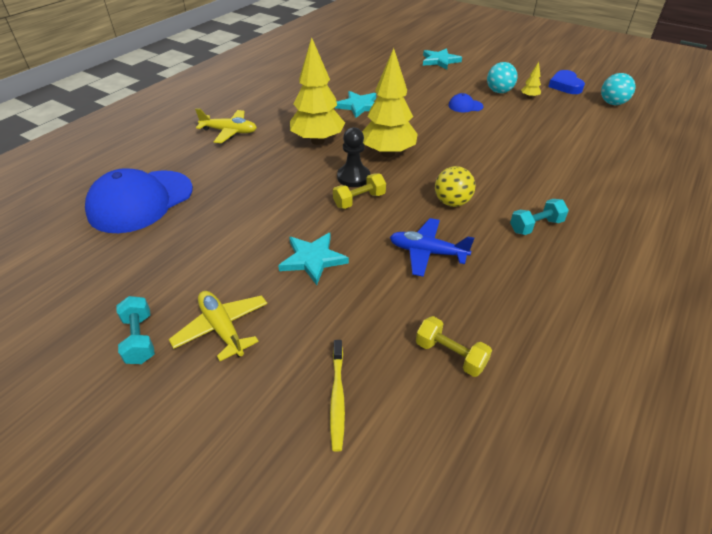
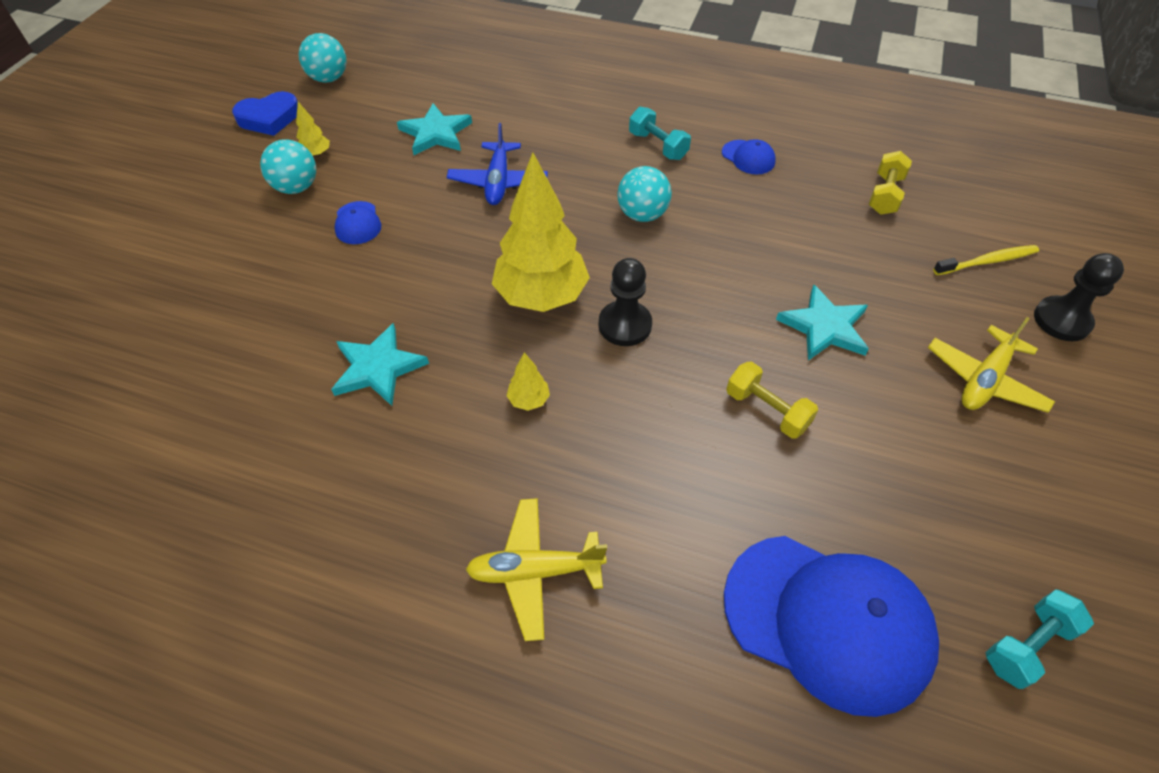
camera: 105 degrees left, 10 degrees up
turquoise dumbbell [116,296,155,364] -> turquoise dumbbell moved to [986,589,1094,689]
yellow plane [195,108,257,143] -> yellow plane turned 90 degrees counterclockwise [465,498,607,641]
yellow tree [290,38,345,145] -> yellow tree [506,352,550,411], size x0.41
yellow dumbbell [333,173,386,209] -> yellow dumbbell moved to [726,361,818,439]
blue plane [390,218,474,277] -> blue plane moved to [447,123,548,205]
turquoise star [423,48,462,70] -> turquoise star moved to [397,103,472,155]
yellow ball [435,166,475,207] -> turquoise ball [617,166,672,222]
none -> blue cap [722,139,776,174]
none -> black pawn [1034,253,1124,341]

